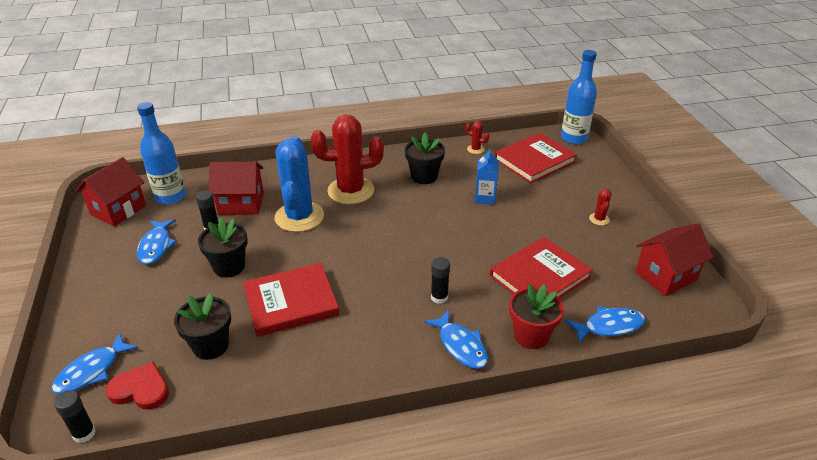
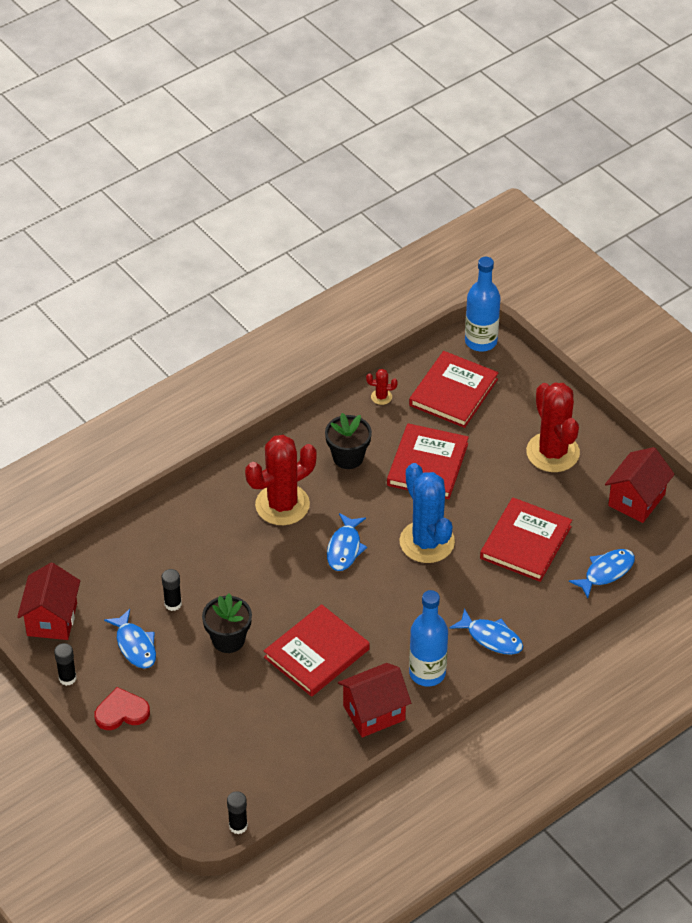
camera: 25 degrees left, 10 degrees up
blue fish [51,333,138,394] -> blue fish moved to [327,513,367,571]
red heart [106,361,169,410] -> red heart moved to [94,687,150,730]
blue bottle [137,102,186,205] -> blue bottle moved to [409,590,448,686]
black flower pot [174,293,231,360] -> none
red house [209,162,264,215] -> red house moved to [338,663,411,737]
blue cactus [275,136,324,232] -> blue cactus moved to [399,463,455,563]
black glue stick [431,257,450,304] -> black glue stick moved to [54,643,77,686]
blue carton [475,148,499,205] -> red book [387,423,469,499]
red flower pot [509,284,564,349] -> none
red cactus [589,189,611,225] -> red cactus [526,383,580,472], size x2.45

